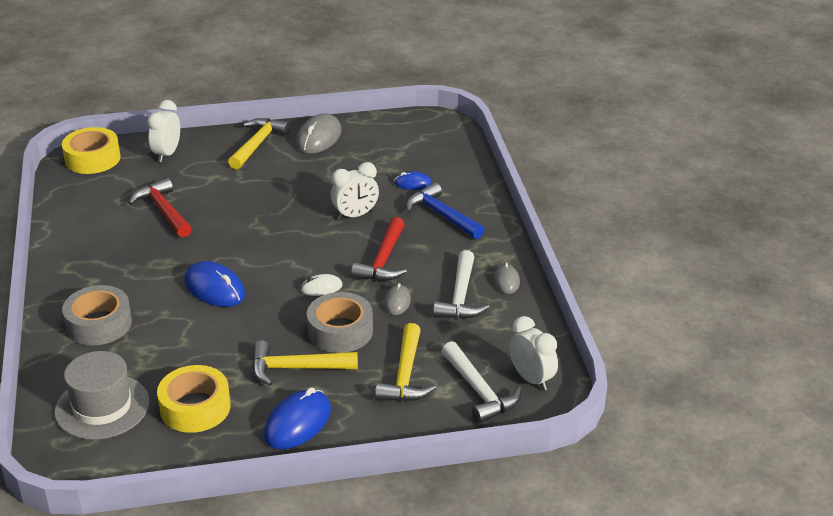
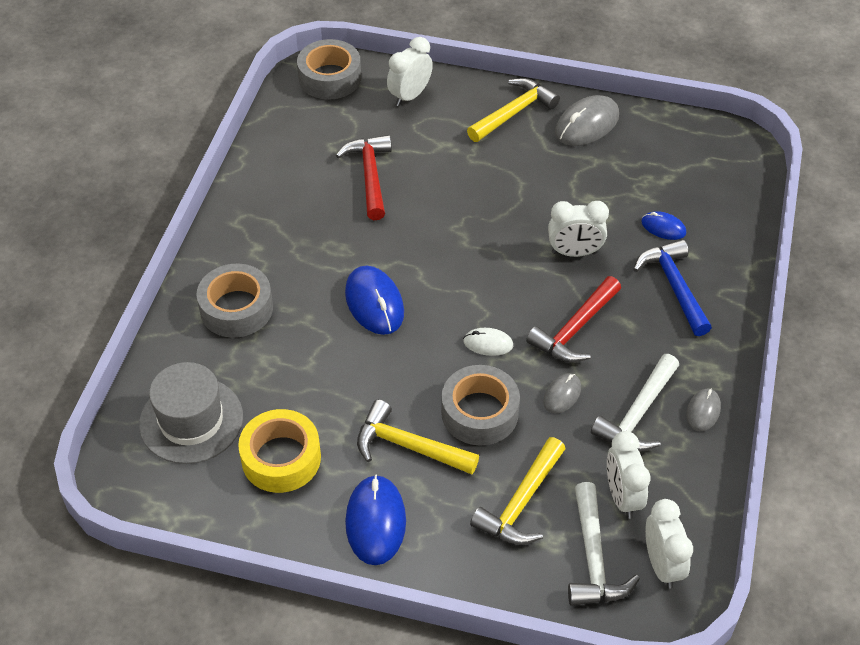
camera: 25 degrees right, 15 degrees up
yellow tape [62,127,121,174] -> grey tape [297,39,361,100]
blue mouse [264,387,331,449] -> blue mouse turned 60 degrees counterclockwise [345,474,406,565]
none -> white clock [607,431,650,519]

